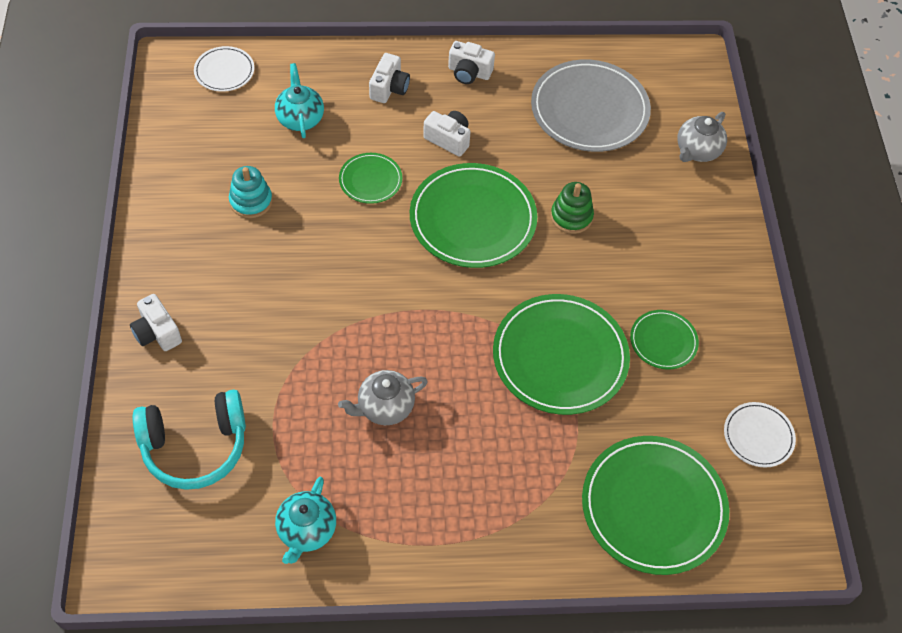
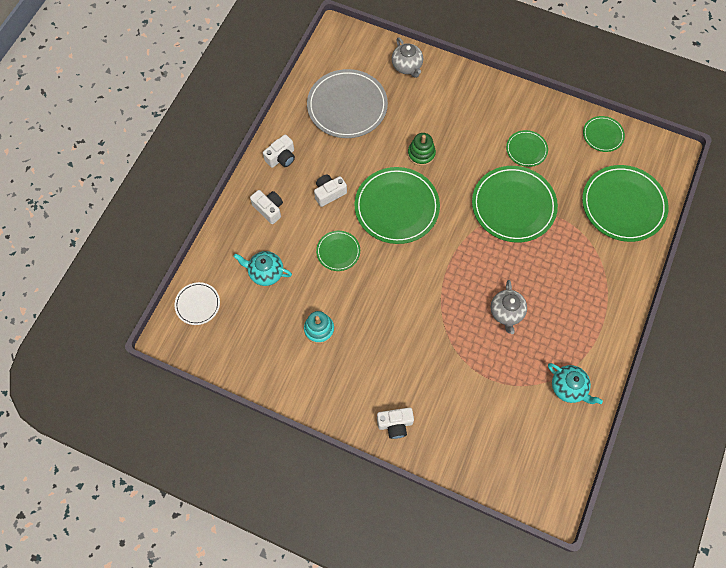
camera: 60 degrees left, 10 degrees up
turquoise headphones [132,389,246,490] -> none
white plate [724,402,796,468] -> green plate [583,116,625,152]

